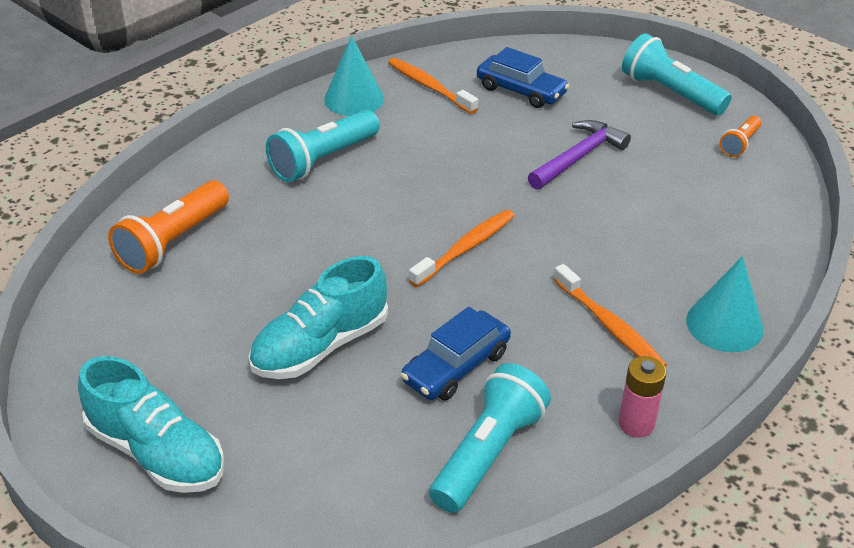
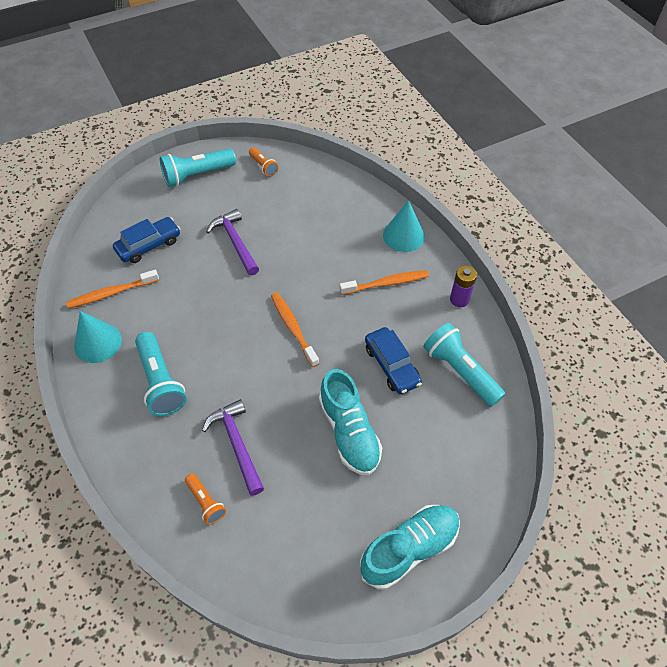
camera: 70 degrees left, 15 degrees up
orange flashlight [108,180,229,274] -> orange flashlight [185,473,226,525], size x0.54
pink battery [619,356,667,438] -> purple battery [450,266,477,307]
none -> purple hammer [202,399,264,496]

